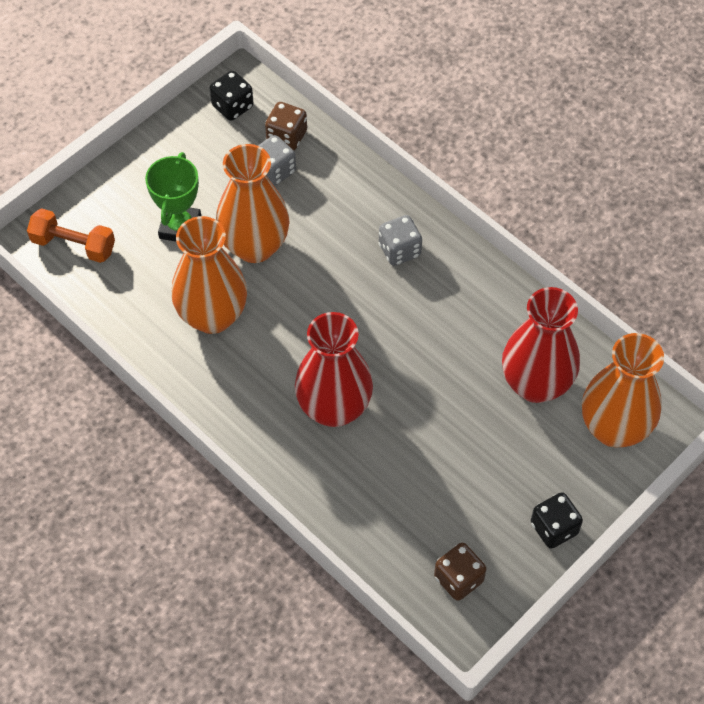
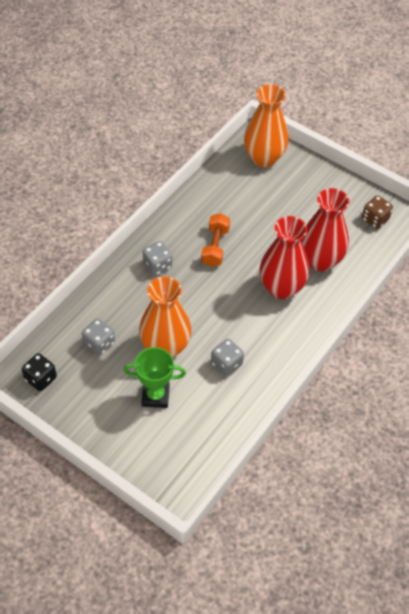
camera: 100 degrees left, 5 degrees down
orange dumbbell [27,208,115,263] -> orange dumbbell moved to [201,213,230,267]
orange vase [171,216,247,334] -> grey dice [211,339,244,376]
brown dice [265,102,307,150] -> none
red vase [502,287,580,403] -> red vase moved to [301,188,349,271]
black dice [531,492,583,549] -> none

